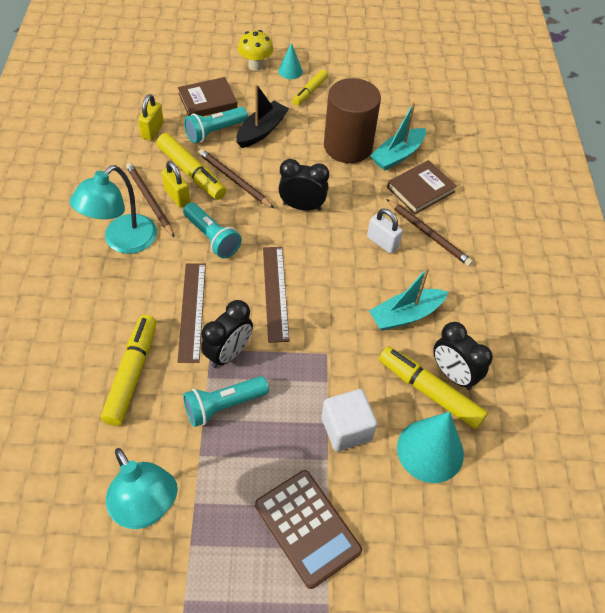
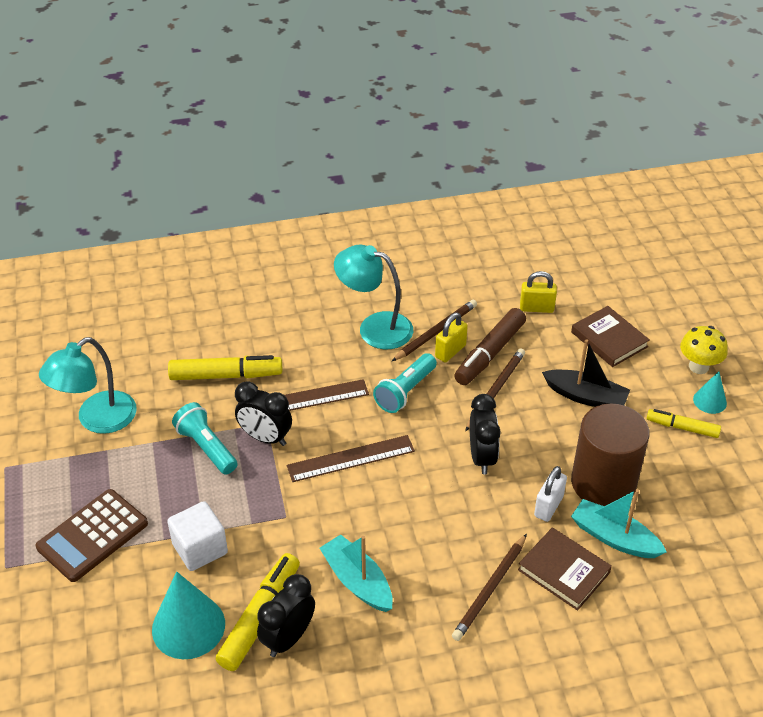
camera: 80 degrees right, 10 degrees down
yellow marker [156,133,226,200] -> brown marker [454,308,526,385]
turquoise flashlight [184,107,248,143] -> none
white padlock [367,208,403,254] -> white padlock moved to [534,466,567,522]

